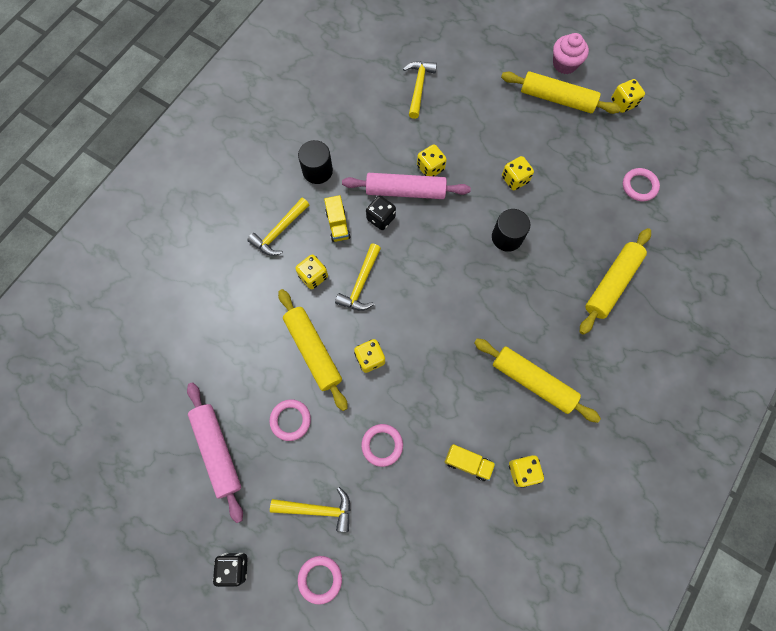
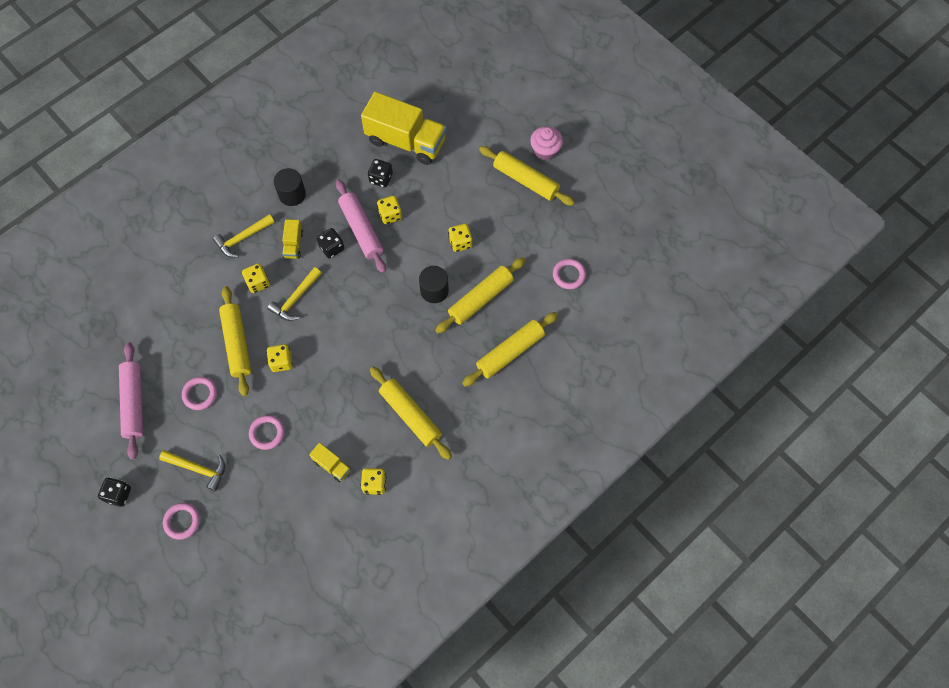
camera: 15 degrees right, 5 degrees down
pink rolling pin [342,173,471,199] -> pink rolling pin turned 45 degrees clockwise [336,179,386,273]
yellow hammer [403,61,437,119] -> yellow truck [361,92,447,165]
yellow dice [611,79,645,113] -> none
none -> black dice [368,159,393,187]
none -> yellow rolling pin [435,257,525,334]

